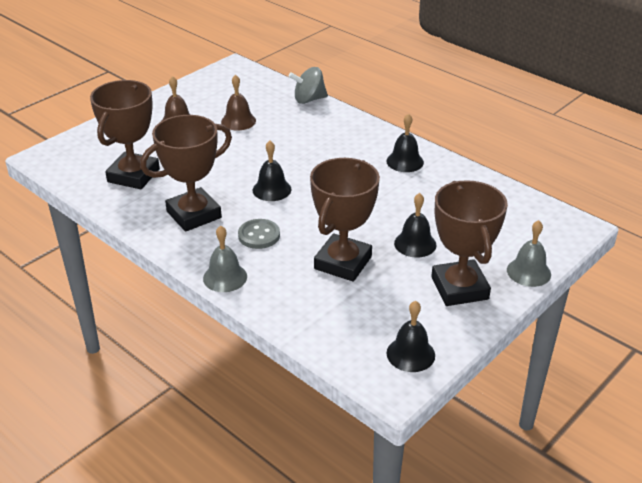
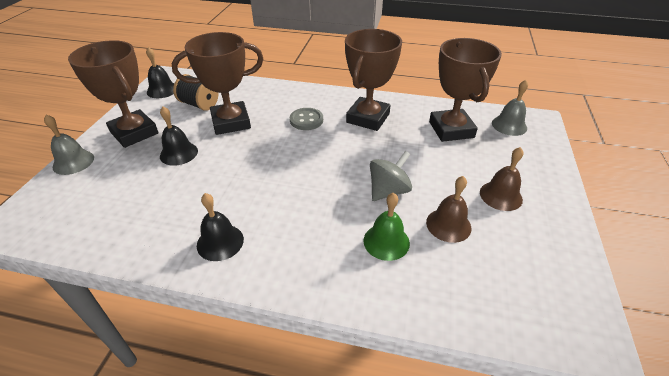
camera: 150 degrees right, 5 degrees up
grey bell [203,225,247,292] -> grey bell moved to [492,80,528,136]
black bell [253,141,291,201] -> none
grey spinning top [289,67,328,104] -> grey spinning top moved to [370,151,412,201]
brown trophy [310,158,380,282] -> brown trophy turned 75 degrees clockwise [172,32,263,135]
none -> black spool [173,74,218,111]
none -> green bell [363,193,410,261]

